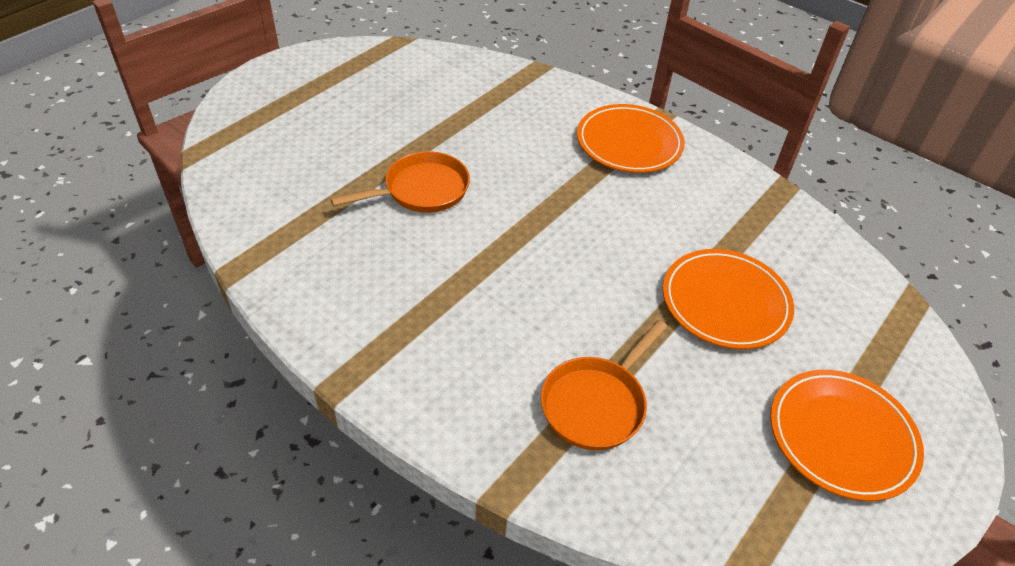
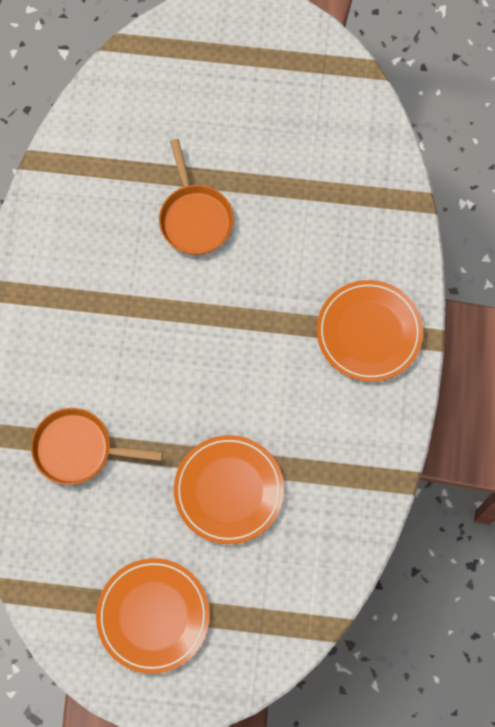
camera: 60 degrees right, 25 degrees up
orange pan [331,151,470,213] -> orange pan turned 45 degrees clockwise [159,139,234,255]

